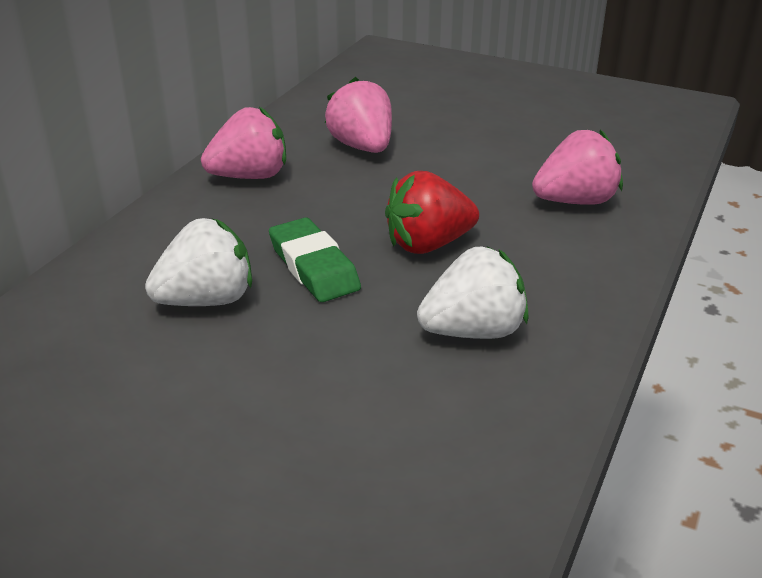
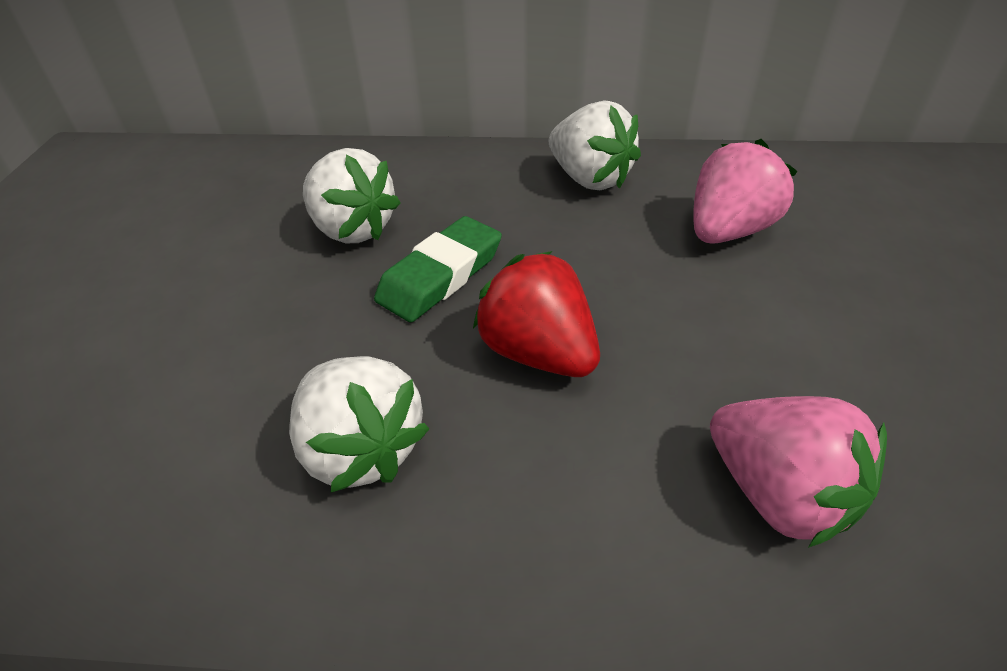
camera: 70 degrees right, 10 degrees up
pink strawberry [201,107,286,179] -> white strawberry [549,101,641,190]

